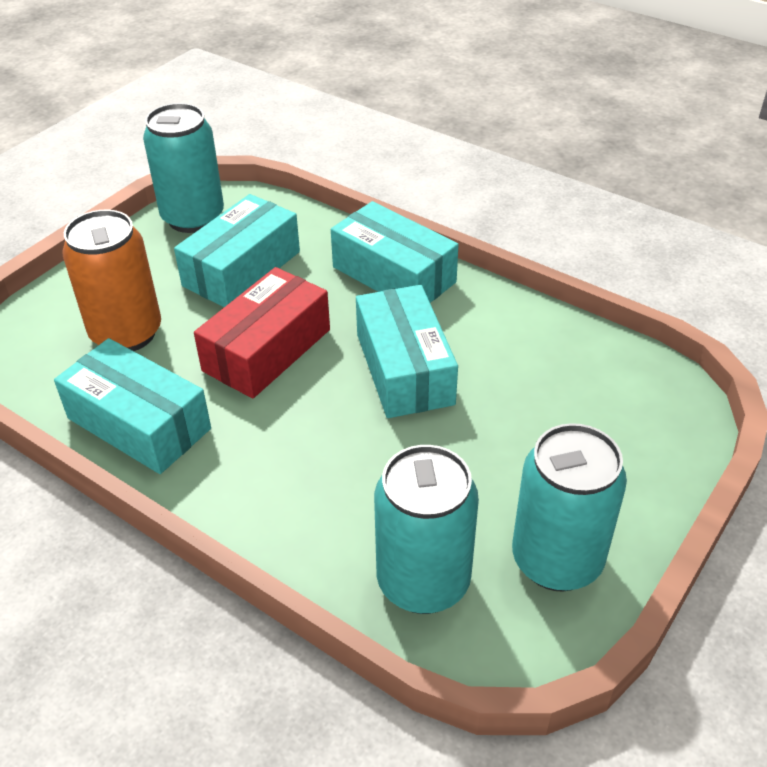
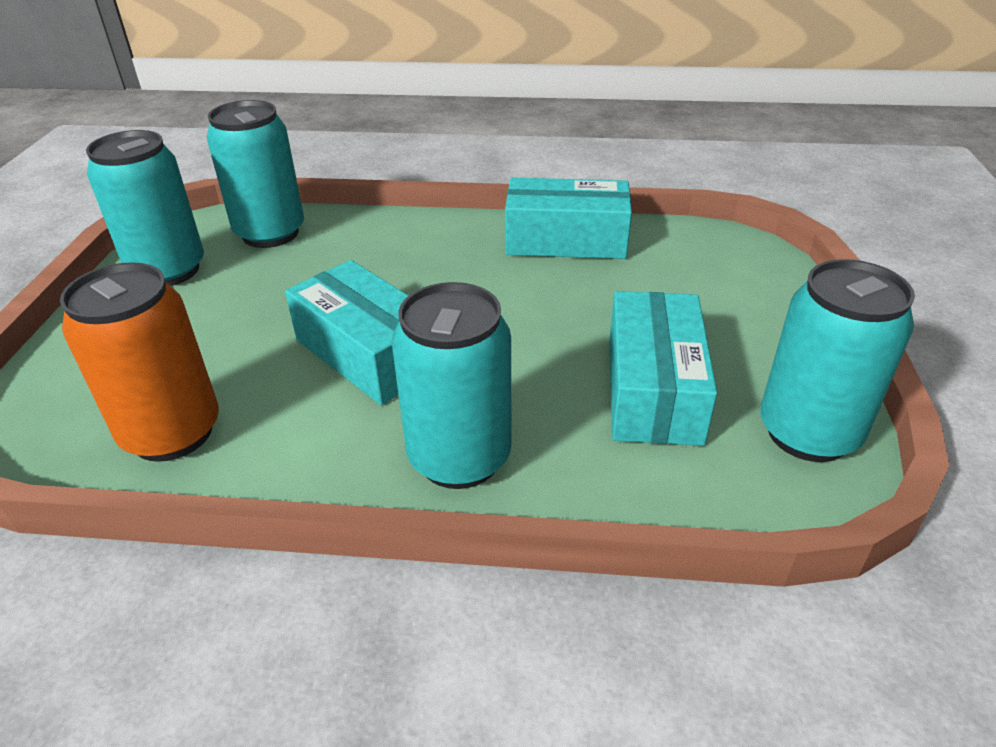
camera: 150 degrees right, 5 degrees down
orange can [63,210,161,351] -> orange can moved to [60,262,219,462]
red box [194,267,330,399] -> none
turquoise box [331,201,459,303] -> turquoise can [392,282,512,489]

